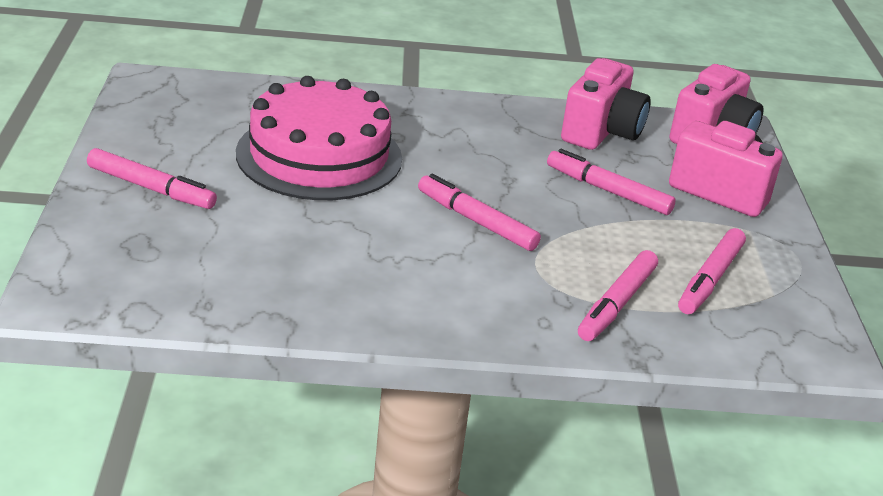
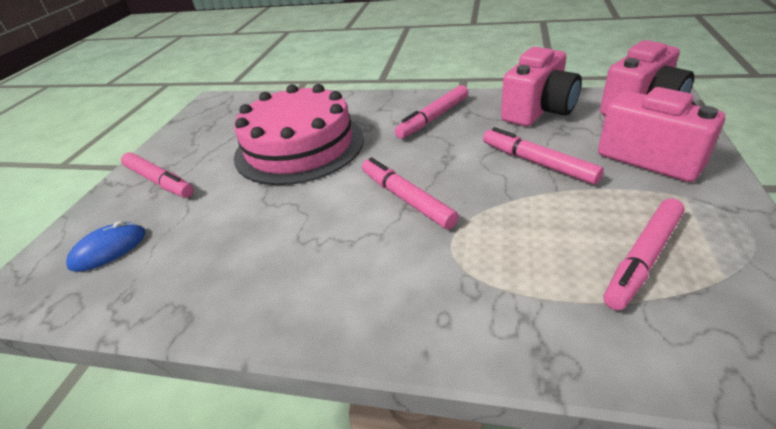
camera: 20 degrees right, 5 degrees up
pink marker [578,250,658,341] -> pink marker moved to [395,85,468,139]
none -> blue mouse [66,221,146,272]

